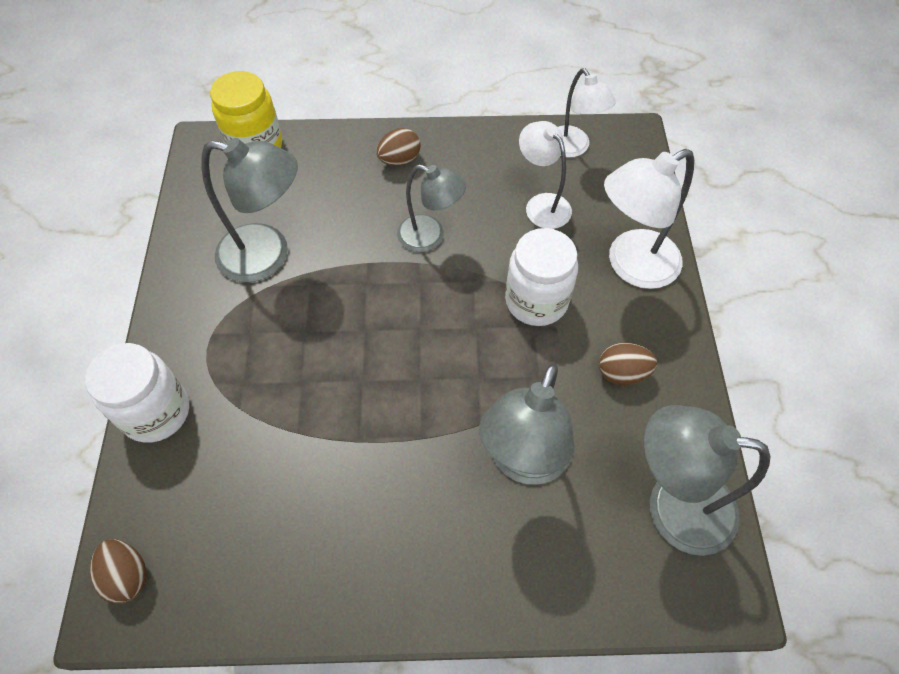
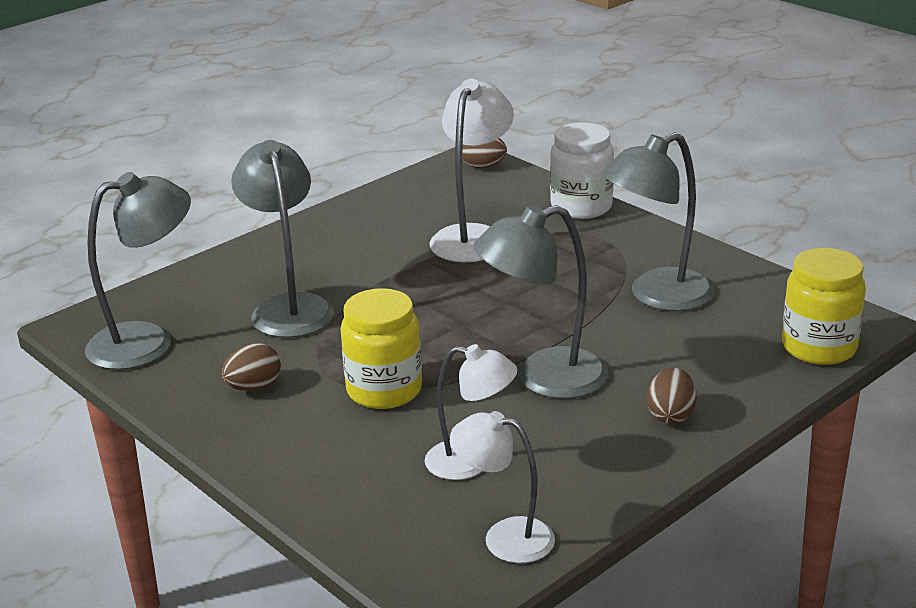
camera: 140 degrees right, 30 degrees down
grey lamp [397,164,466,252] -> grey lamp [474,205,608,399], size x1.52
white jar [505,228,578,326] -> yellow jar [341,288,422,409]
white lamp [604,149,694,289] -> white lamp moved to [429,79,514,262]

